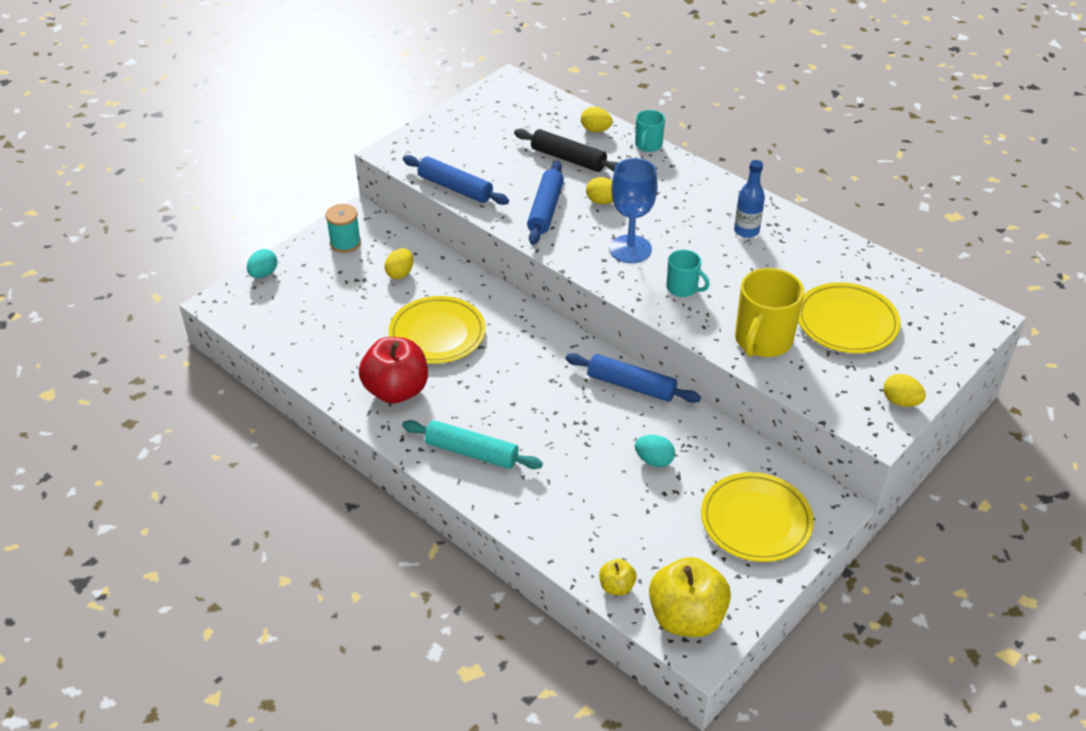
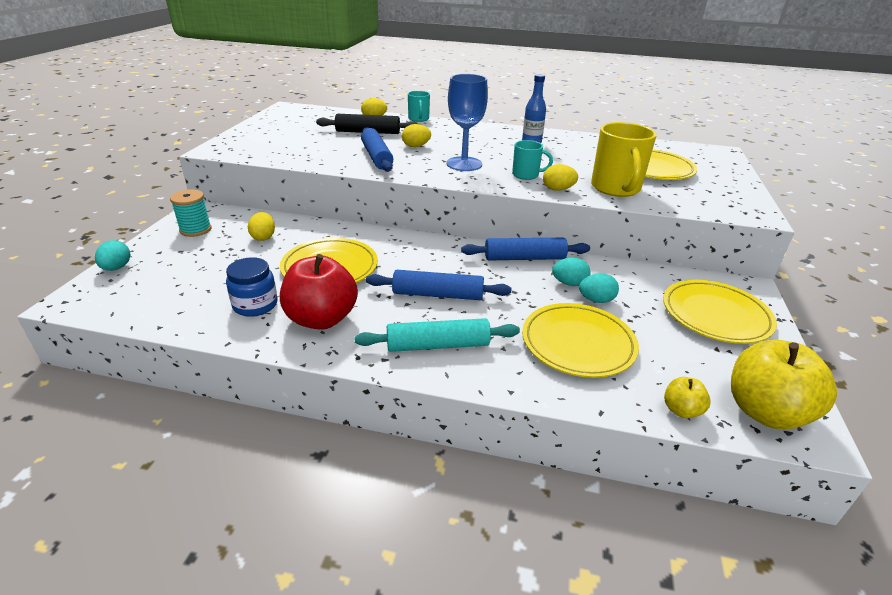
camera: 30 degrees left, 10 degrees down
blue rolling pin [403,155,509,205] -> blue rolling pin moved to [366,270,511,300]
yellow egg [884,374,926,407] -> yellow egg moved to [543,164,578,191]
none -> blue jar [226,257,277,317]
none -> yellow plate [522,303,639,378]
none -> turquoise egg [552,257,591,286]

